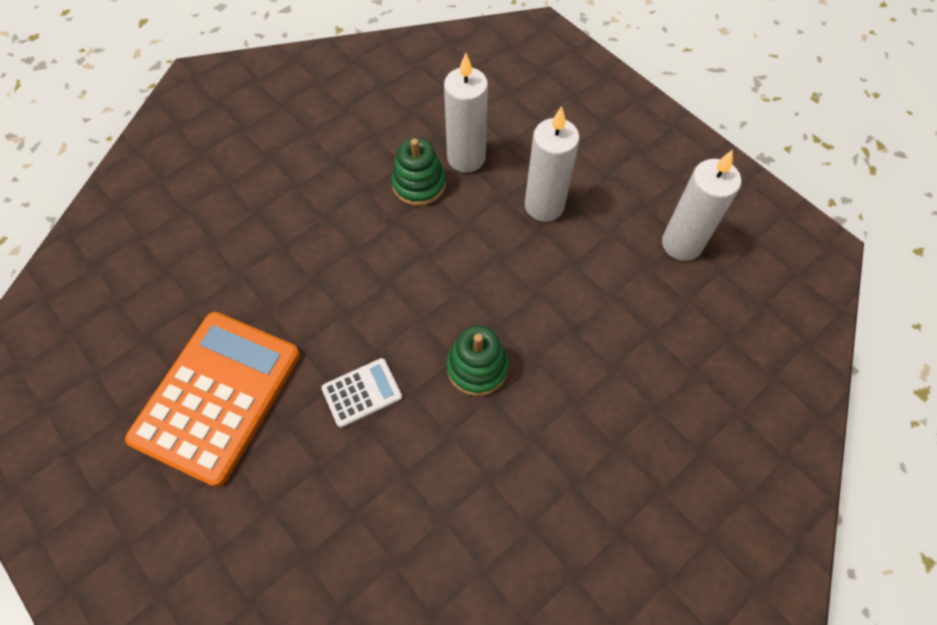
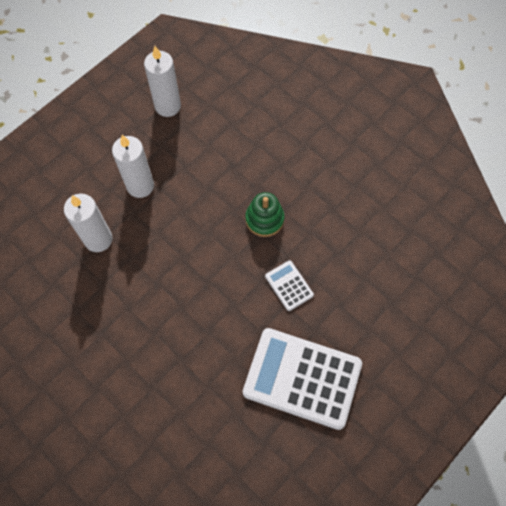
camera: 95 degrees left, 5 degrees up
orange calculator [125,312,300,487] -> white calculator [243,328,362,430]
green stacking toy [391,138,446,206] -> none

